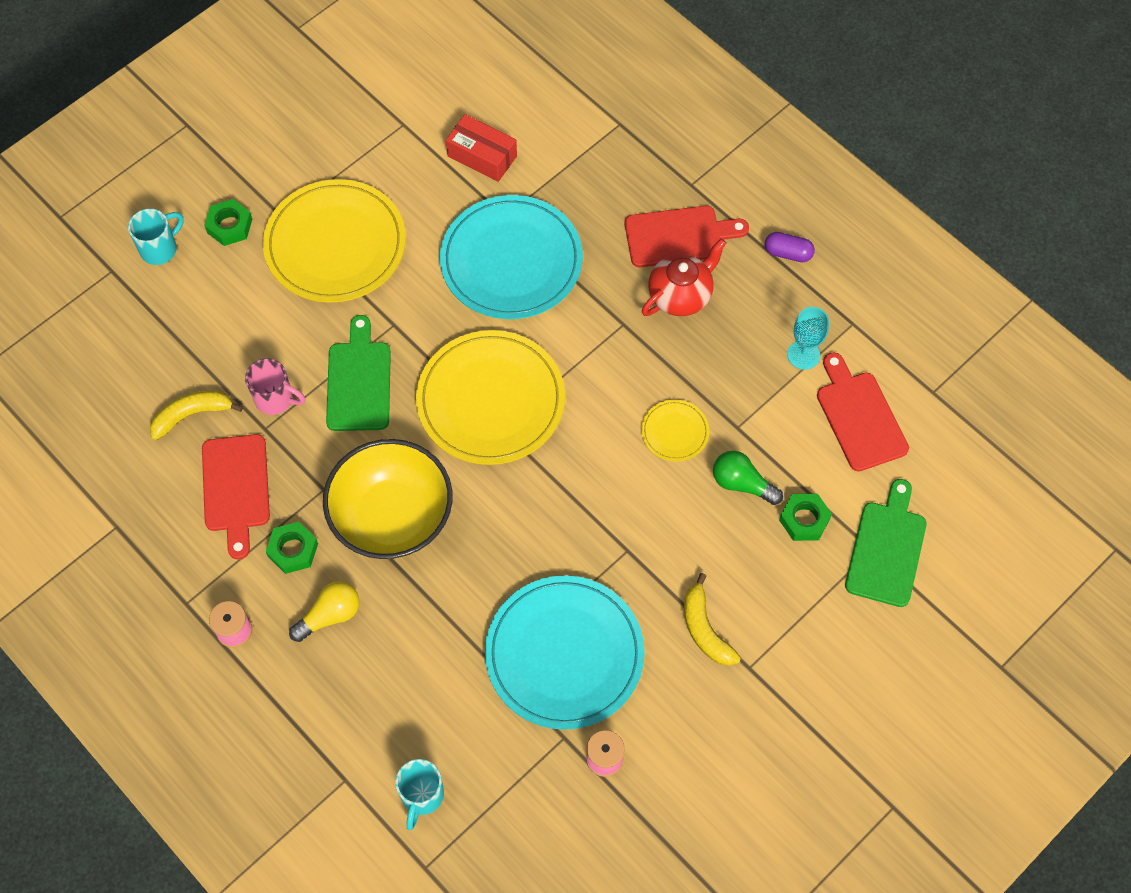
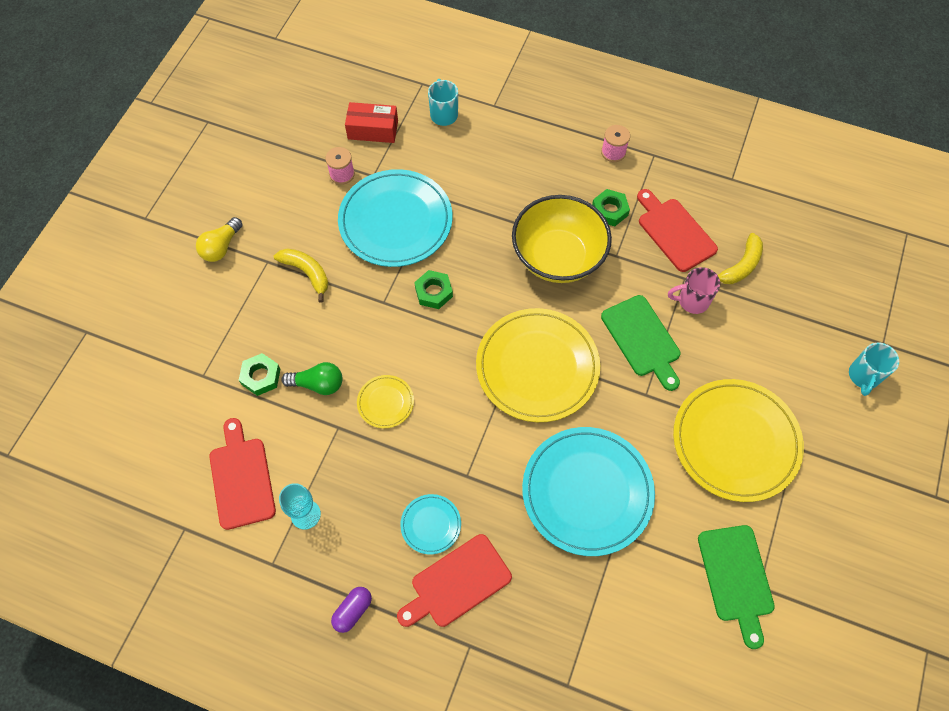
camera: 155 degrees right, 0 degrees up
green nut [204,199,252,246] -> green nut moved to [414,270,453,309]
yellow light bulb [289,581,359,642] -> yellow light bulb moved to [196,217,243,262]
red box [446,114,517,182] -> red box moved to [345,102,398,143]
red teapot [642,238,726,316] -> turquoise plate [400,494,461,554]
purple capsule [765,232,815,262] -> purple capsule turned 45 degrees counterclockwise [331,587,372,633]
red cutting board [817,352,909,472] -> red cutting board turned 150 degrees counterclockwise [209,418,276,530]
green cutting board [845,479,927,607] -> green cutting board moved to [698,525,775,649]

